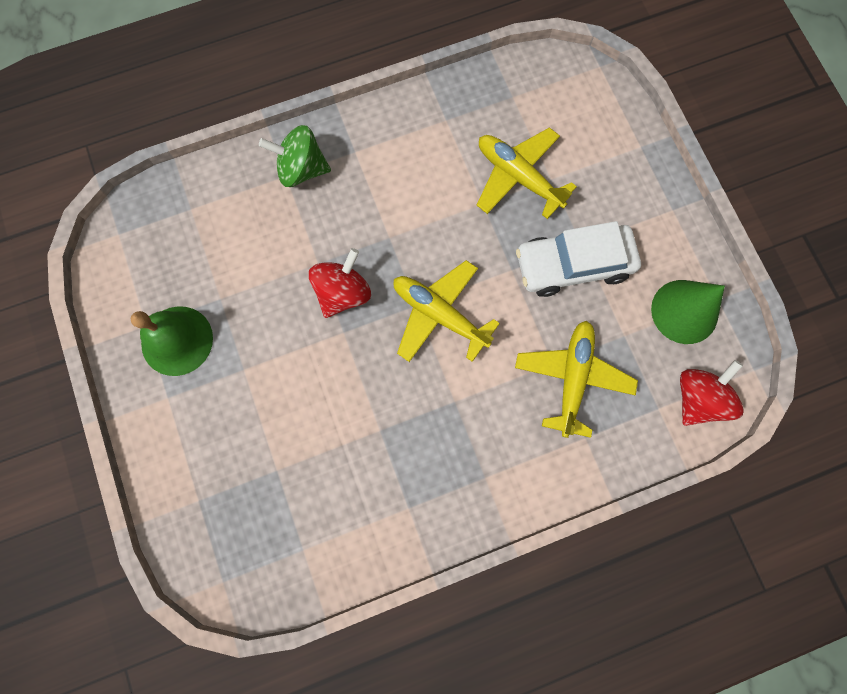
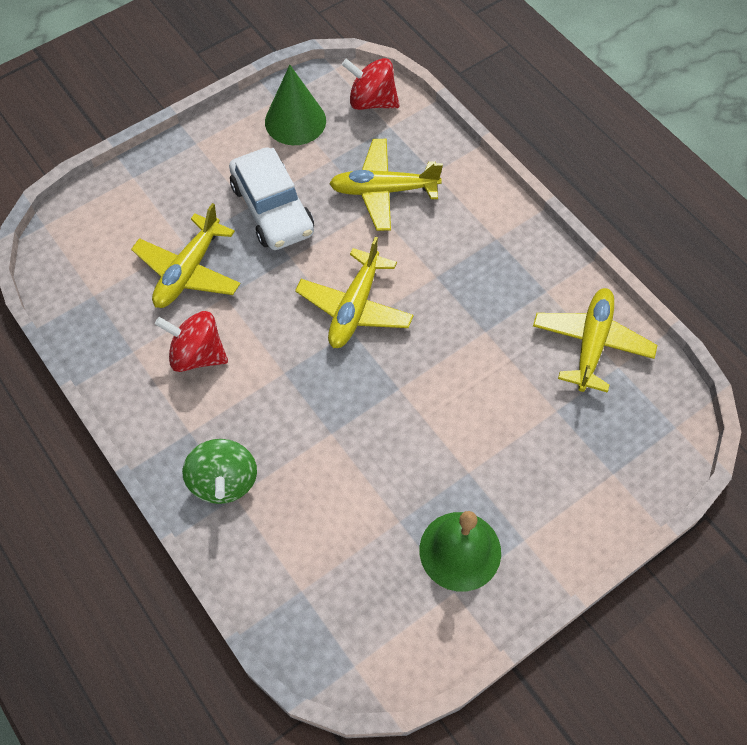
camera: 105 degrees left, 15 degrees down
red spinning top [309,248,371,318] -> red spinning top moved to [155,311,228,372]
none -> yellow plane [533,288,657,393]

